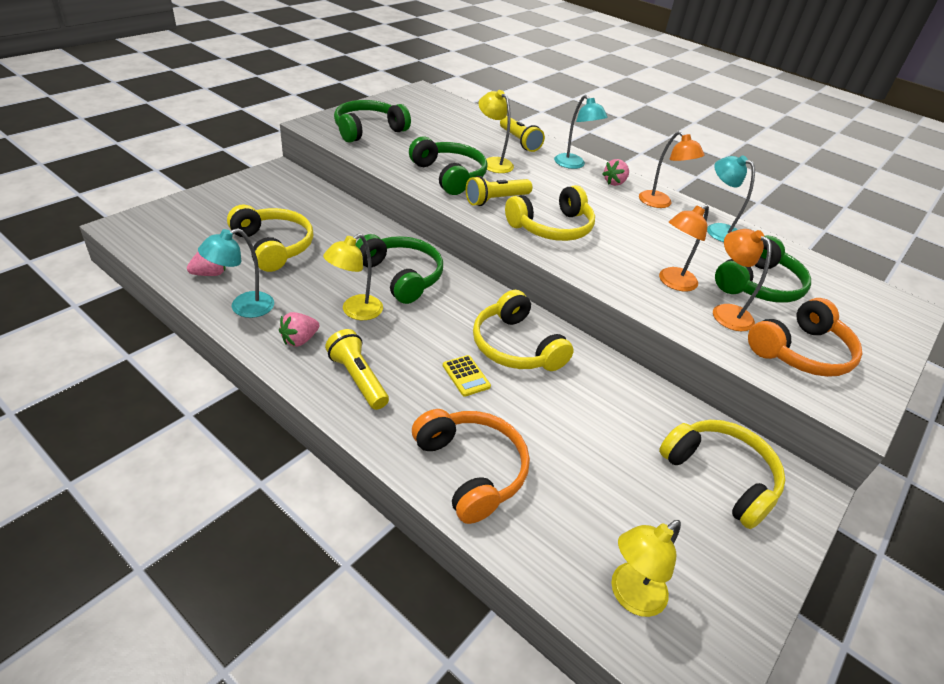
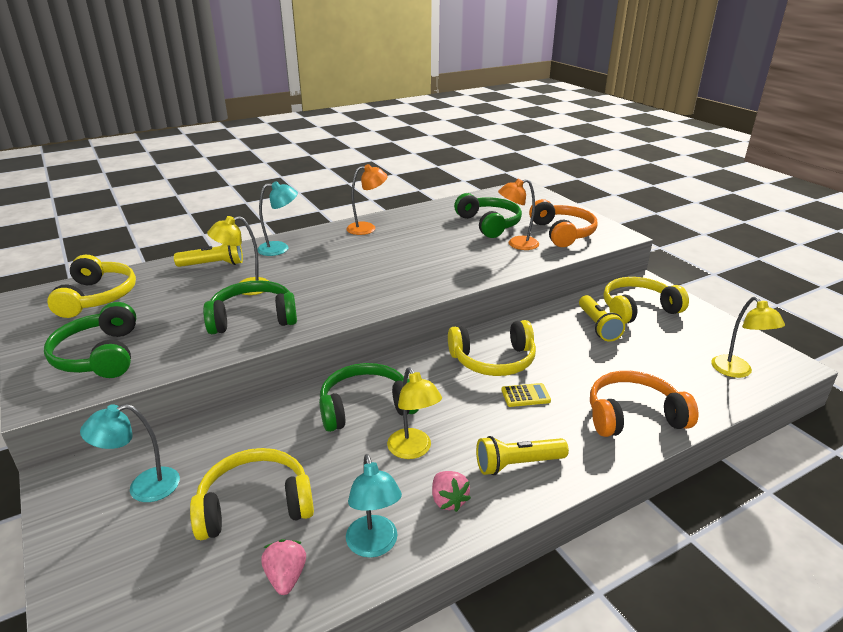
camera: 65 degrees left, 10 degrees down
yellow flashlight [466,176,532,206] -> yellow flashlight moved to [579,295,625,341]
yellow headphones [505,185,595,241] -> yellow headphones moved to [47,255,136,318]
pink strawberry [602,159,629,186] -> none
orange lamp [659,204,709,292] -> none
turquoise lamp [707,155,755,242] -> turquoise lamp moved to [80,404,180,502]

